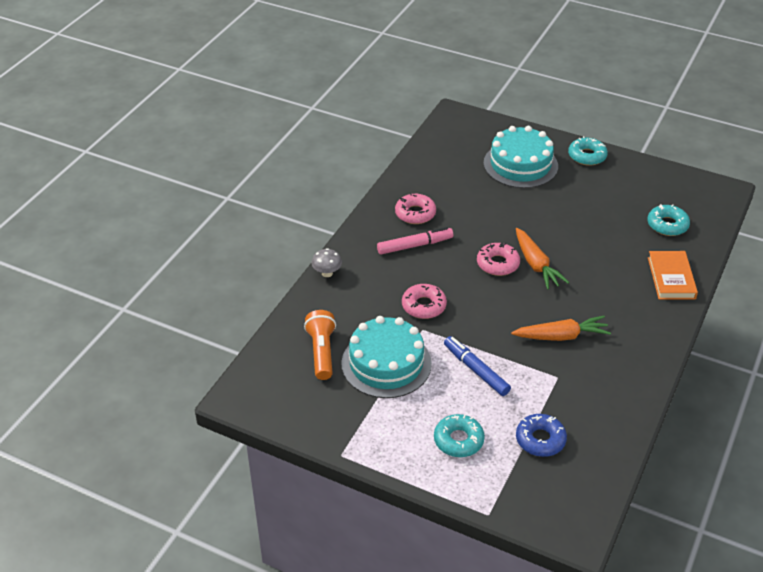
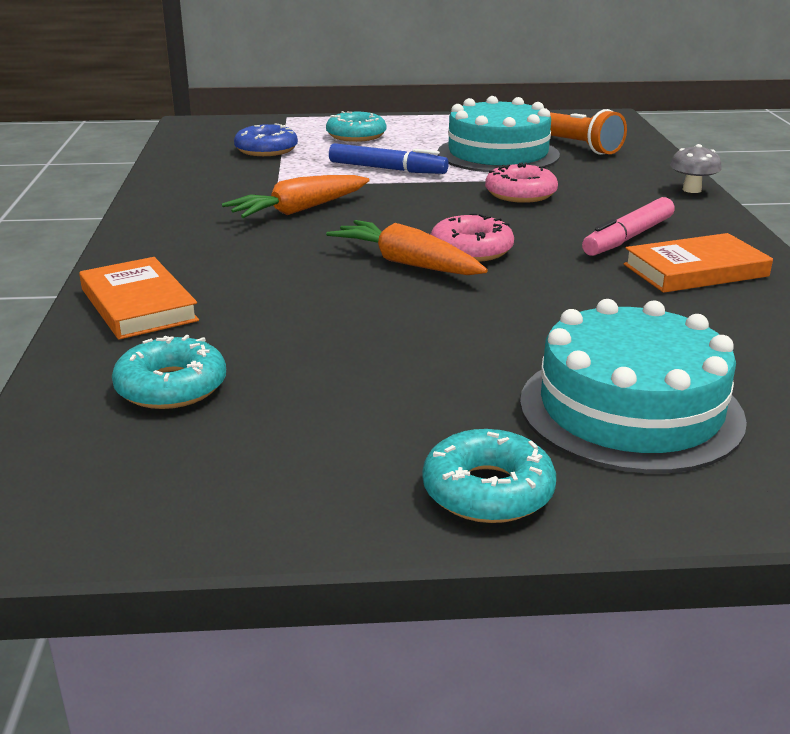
camera: 150 degrees right, 15 degrees down
pink donut [395,193,436,224] -> orange book [624,233,773,293]

